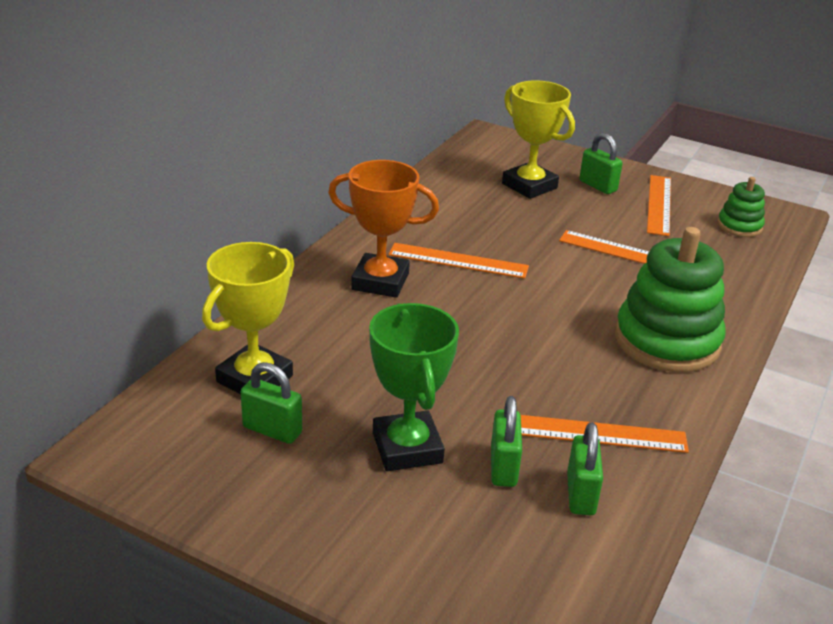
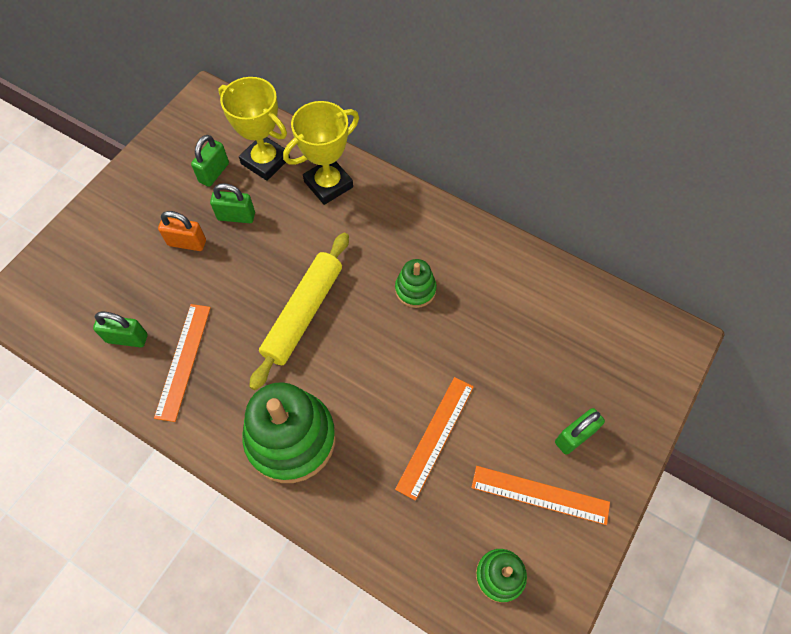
camera: 95 degrees right, 30 degrees up
orange trophy [328,160,439,298] -> none
green trophy [369,303,459,471] -> orange padlock [158,211,206,251]
orange ruler [388,243,529,279] -> green stacking toy [395,259,437,308]
green padlock [491,396,522,487] -> green padlock moved to [210,183,255,223]
yellow trophy [502,80,575,199] -> yellow trophy moved to [283,101,359,205]
none -> yellow rolling pin [249,233,349,391]

